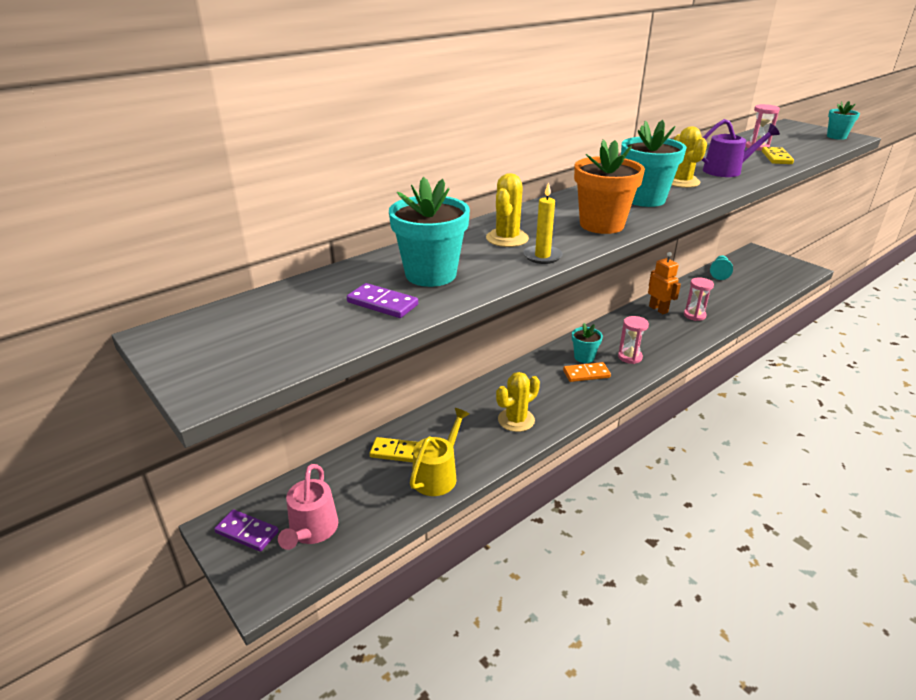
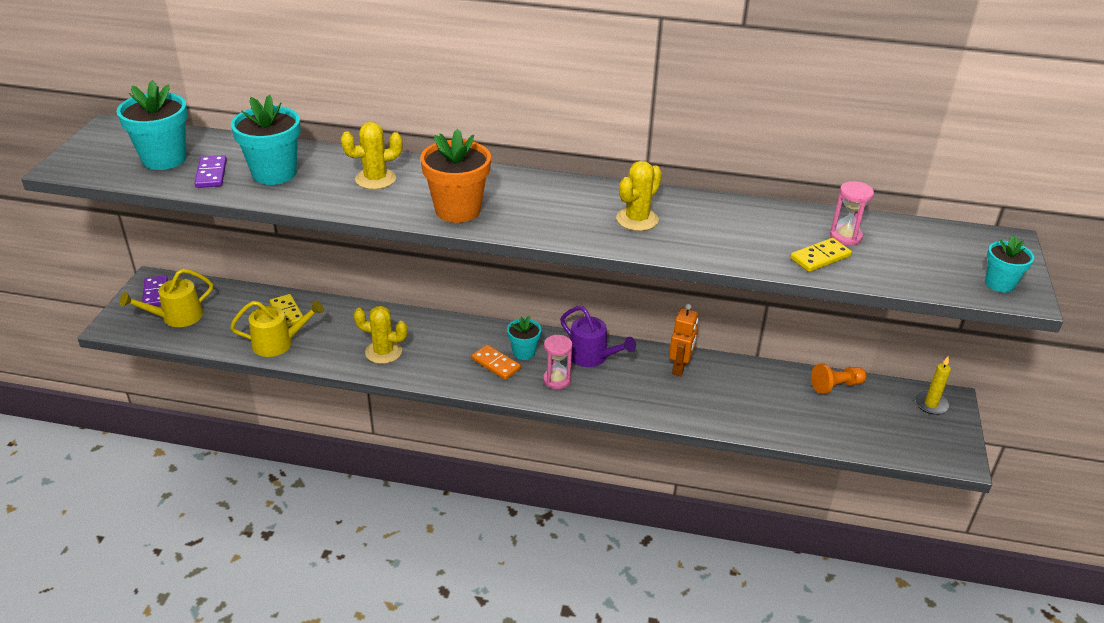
camera: 50 degrees right, 5 degrees up
pink watering can [278,464,338,550] -> yellow watering can [120,269,213,327]
yellow candle [523,182,563,264] -> yellow candle moved to [915,357,951,415]
turquoise flower pot [621,120,687,207] -> turquoise flower pot moved to [117,80,188,170]
pink hourglass [684,277,714,321] -> none
purple watering can [702,119,780,177] -> purple watering can moved to [560,306,636,367]
turquoise pawn [710,255,733,280] -> orange pawn [811,364,867,394]

